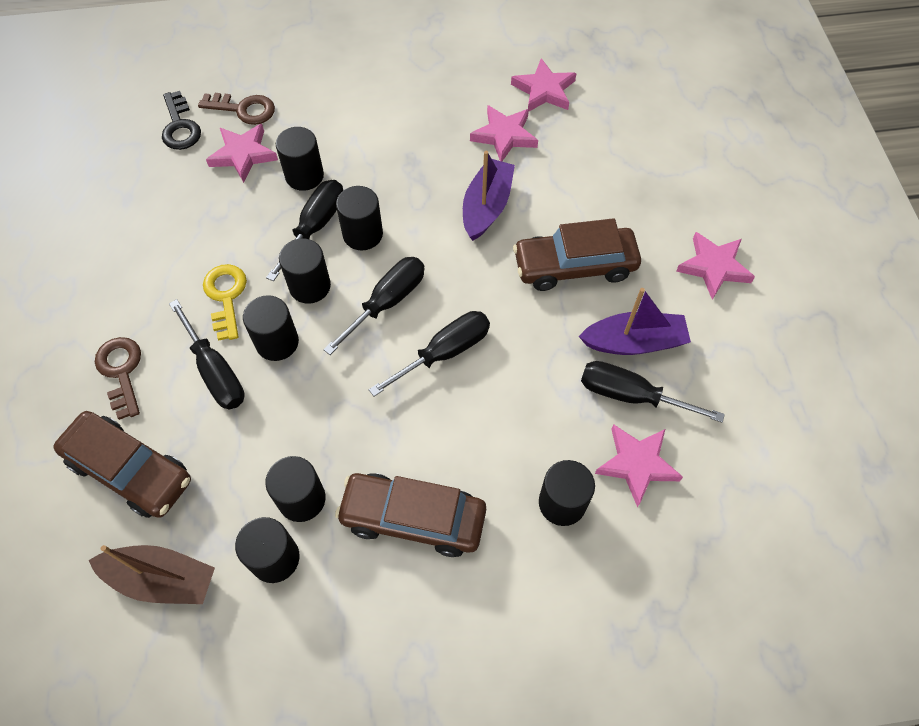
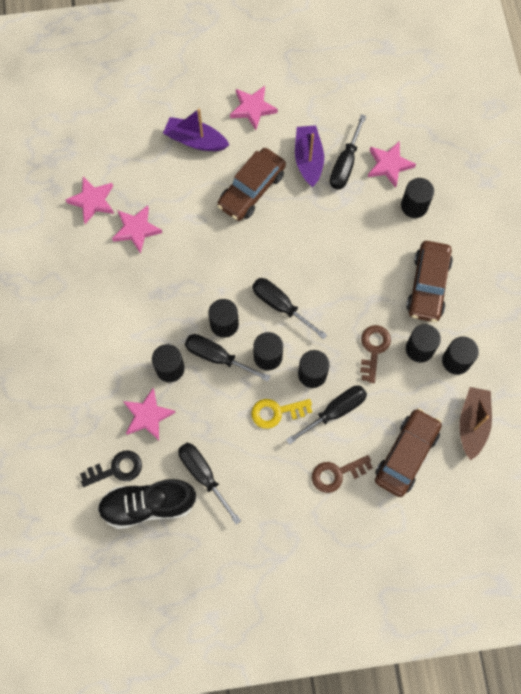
camera: 90 degrees left, 10 degrees up
brown key [198,93,275,125] -> brown key moved to [360,325,391,383]
black screwdriver [369,311,490,396] -> black screwdriver moved to [178,443,241,525]
purple boat [463,151,515,241] -> purple boat moved to [163,108,229,151]
brown car [513,218,641,291] -> brown car turned 45 degrees clockwise [217,148,286,221]
none -> black shoe [98,479,196,529]

